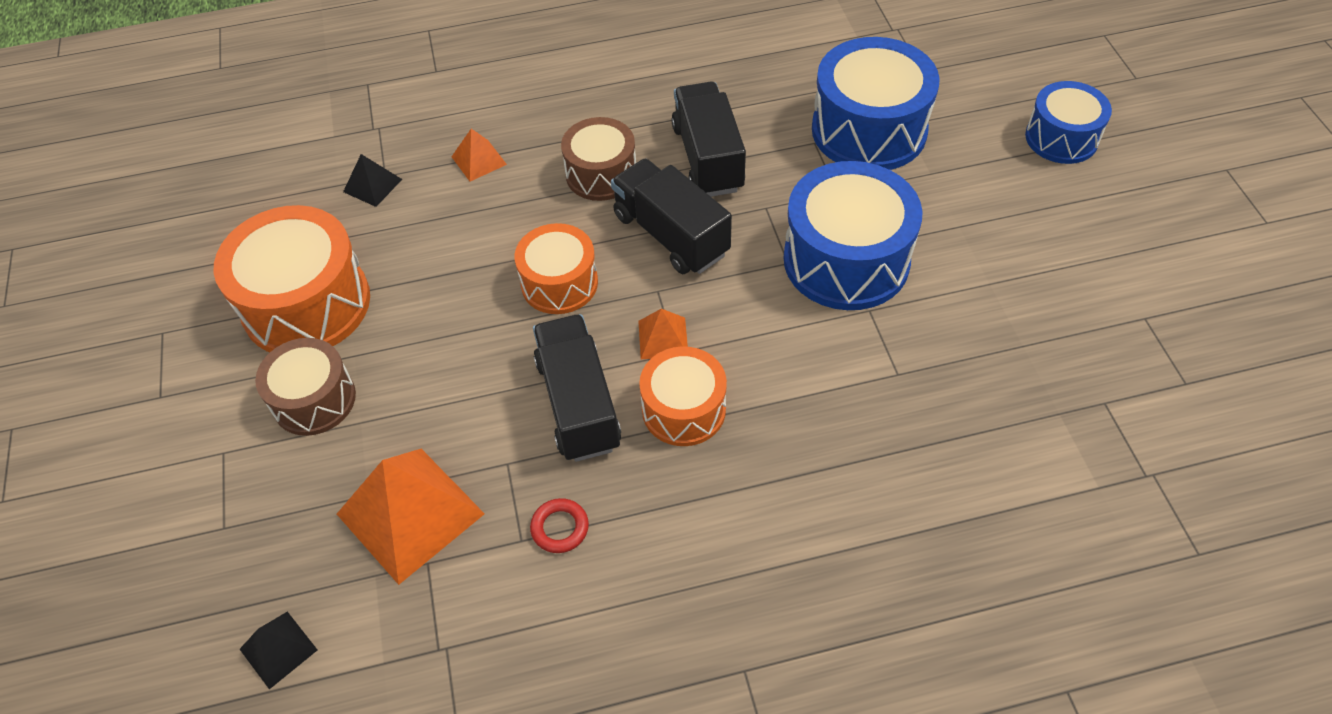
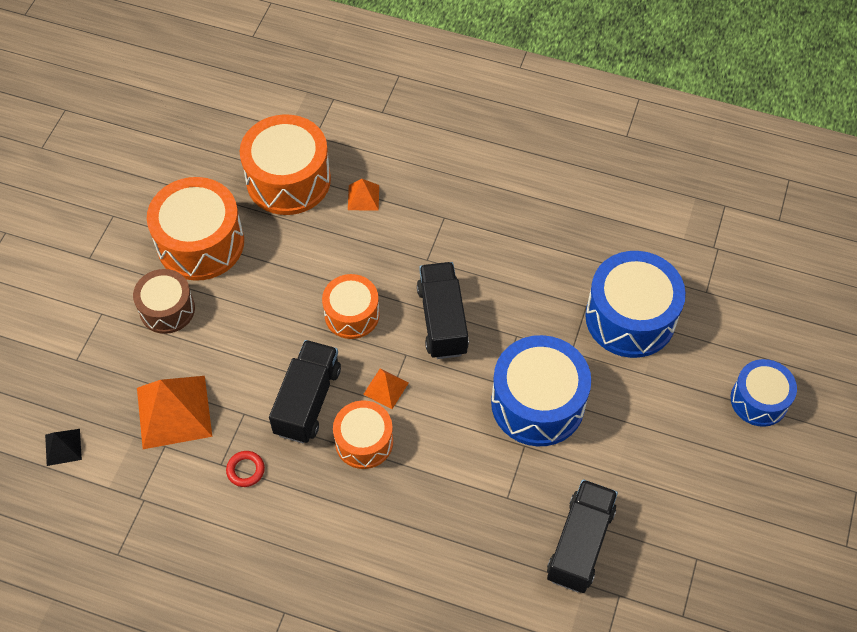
camera: 30 degrees right, 5 degrees up
black pyramid [343,154,402,207] -> orange drum [240,114,331,215]
brown drum [561,117,636,201] -> none
black truck [671,82,746,197] -> black truck moved to [547,479,618,593]

